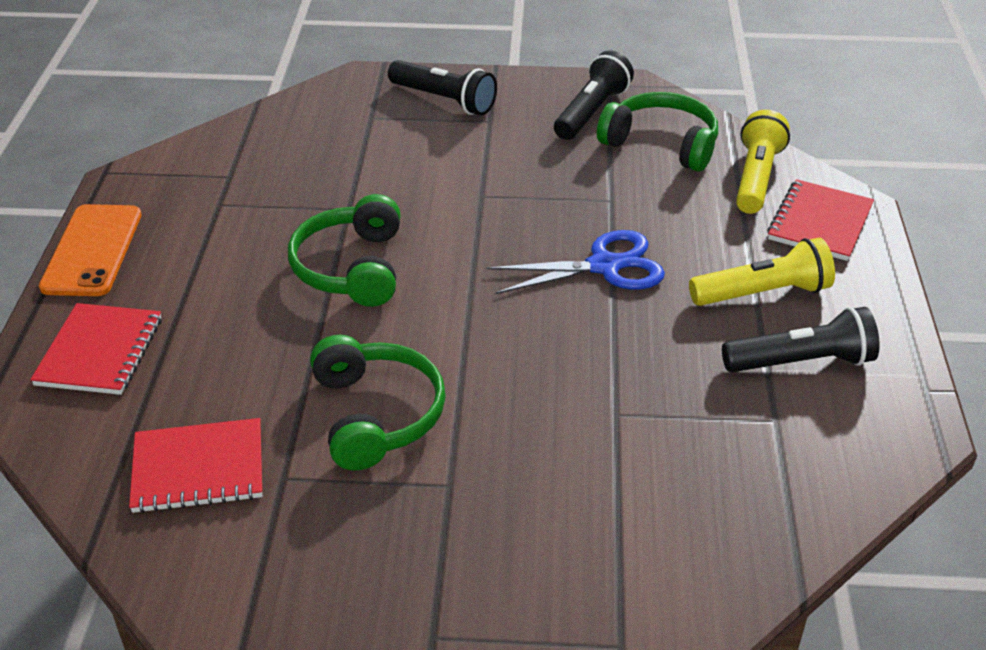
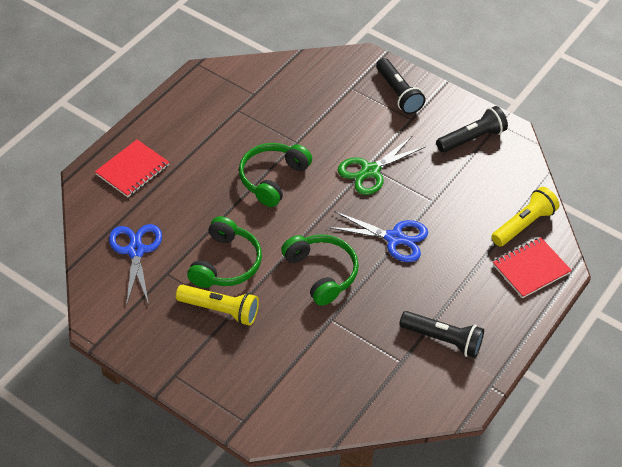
camera: 30 degrees right, 10 degrees up
orange phone [39,204,142,296] -> none
red notebook [129,418,262,513] -> blue scissors [109,224,162,306]
green headphones [597,92,718,172] -> green headphones moved to [281,234,359,306]
yellow flashlight [689,238,835,306] -> yellow flashlight moved to [176,285,259,326]
none -> green scissors [338,136,425,195]

